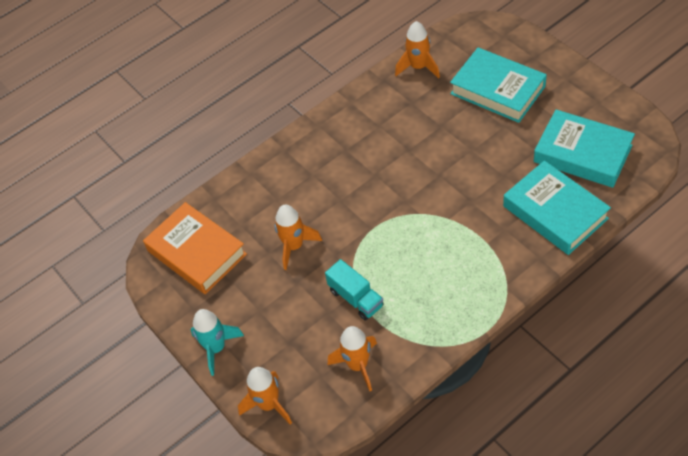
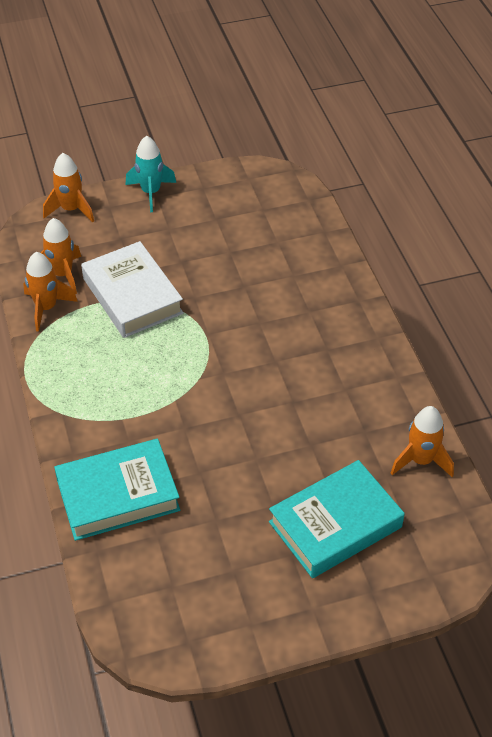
camera: 105 degrees right, 5 degrees down
orange book [143,202,247,294] -> none
orange rocket [274,204,322,270] -> orange rocket moved to [24,252,78,332]
turquoise truck [325,259,384,321] -> white book [81,241,184,338]
turquoise book [533,110,635,188] -> none

